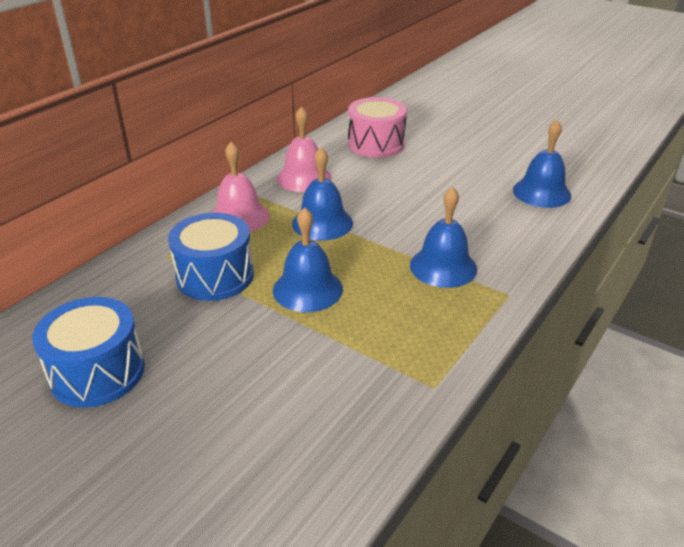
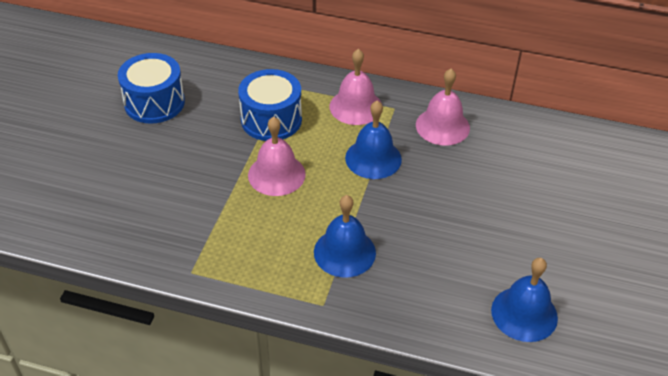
camera: 70 degrees right, 10 degrees up
blue bell [273,207,343,312] -> pink bell [248,117,306,196]
pink drum [348,97,407,157] -> none

